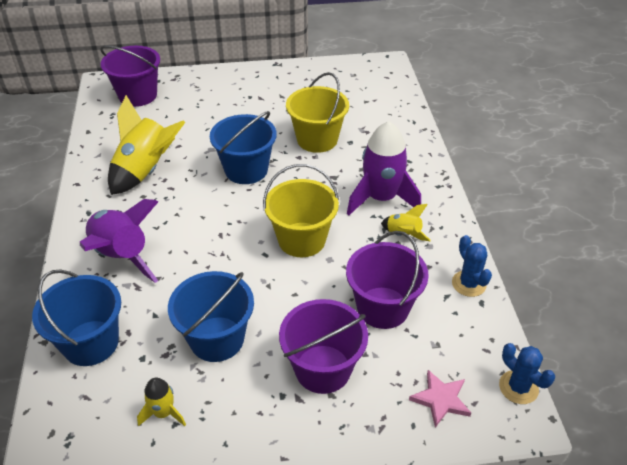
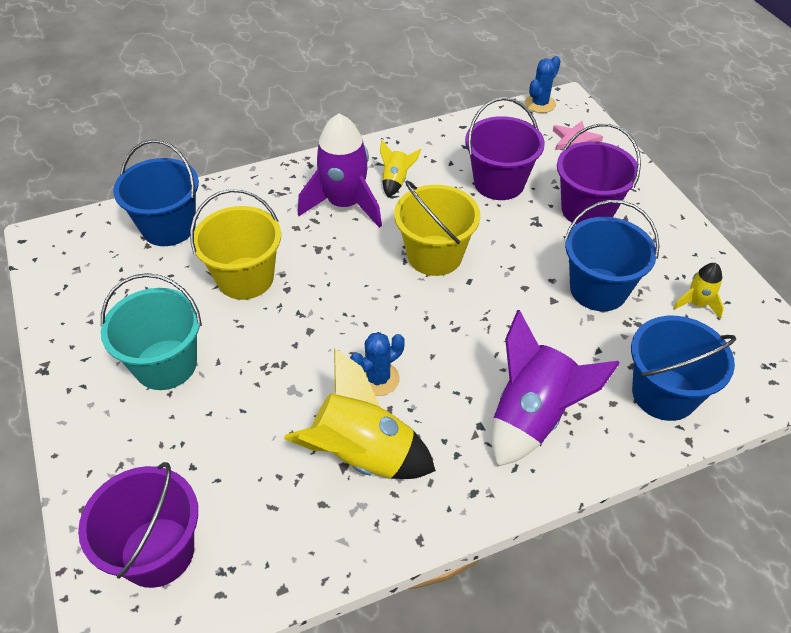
camera: 105 degrees left, 5 degrees up
blue bucket [210,111,277,184] -> blue bucket moved to [113,140,199,246]
blue cactus [452,235,492,297] -> blue cactus moved to [350,332,405,396]
none -> turquoise bucket [101,273,202,390]

